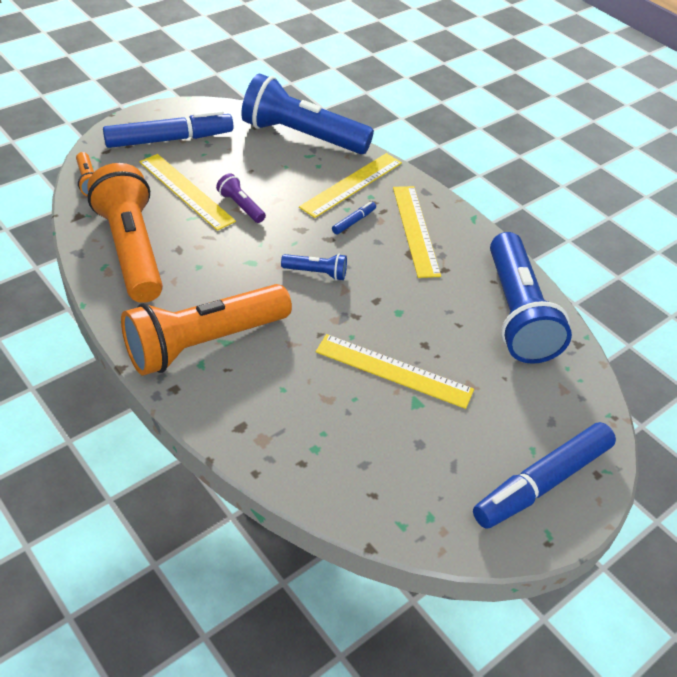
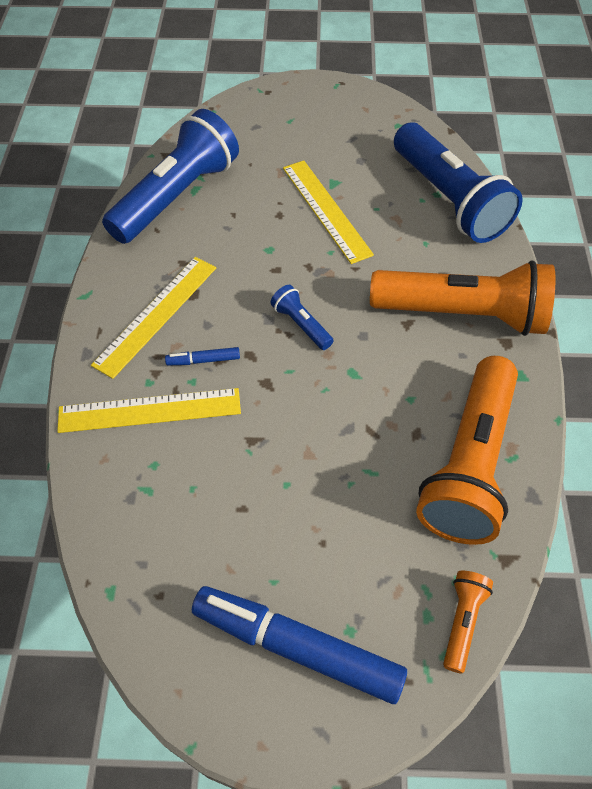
camera: 135 degrees left, 10 degrees up
yellow ruler [139,154,236,231] -> none
purple flashlight [216,173,266,223] -> none
blue flashlight [241,74,374,154] -> blue flashlight moved to [394,123,523,243]
blue marker [473,422,616,528] -> none

